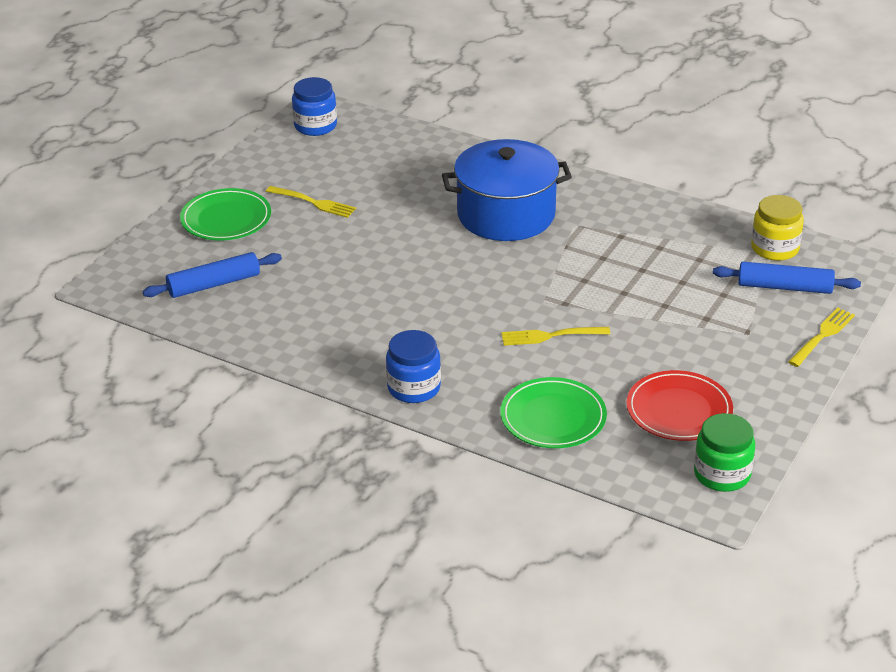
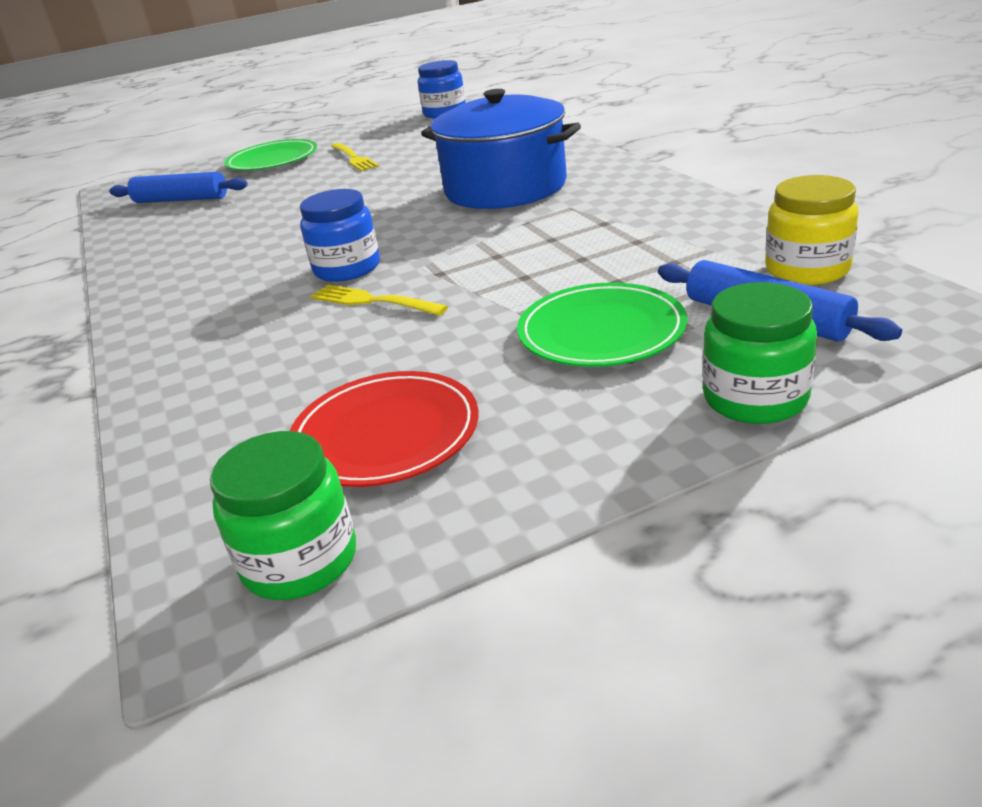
camera: 40 degrees right, 5 degrees down
blue jar [386,330,441,403] -> blue jar moved to [300,189,380,282]
green plate [500,377,607,448] -> green plate moved to [517,282,687,367]
yellow fork [788,308,855,367] -> green jar [702,282,817,424]

